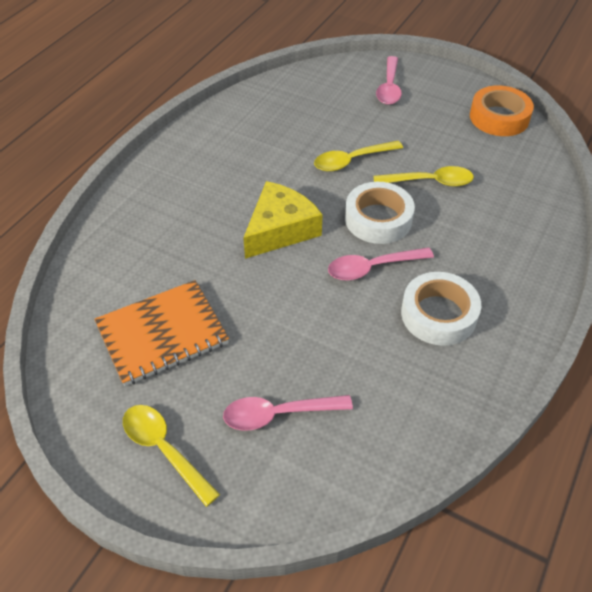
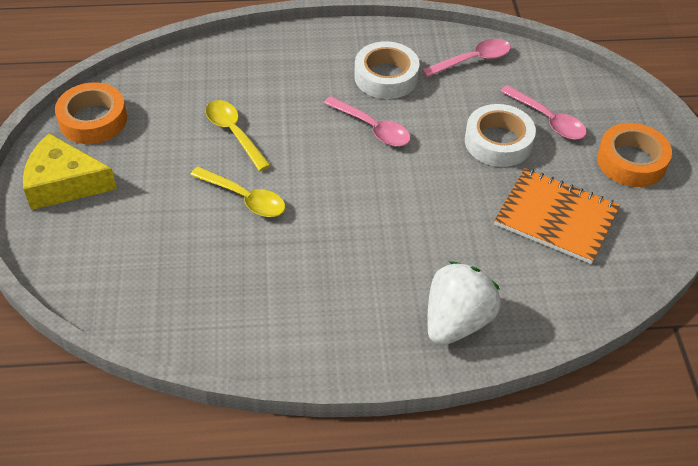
camera: 125 degrees left, 0 degrees up
yellow spoon [123,405,220,507] -> orange tape [597,123,672,187]
yellow cheese [243,181,323,259] -> yellow cheese moved to [23,133,117,210]
white tape [345,182,415,244] -> white tape moved to [465,104,536,167]
pink spoon [376,56,402,105] -> pink spoon moved to [422,39,511,77]
none -> white strawberry [427,262,501,346]

